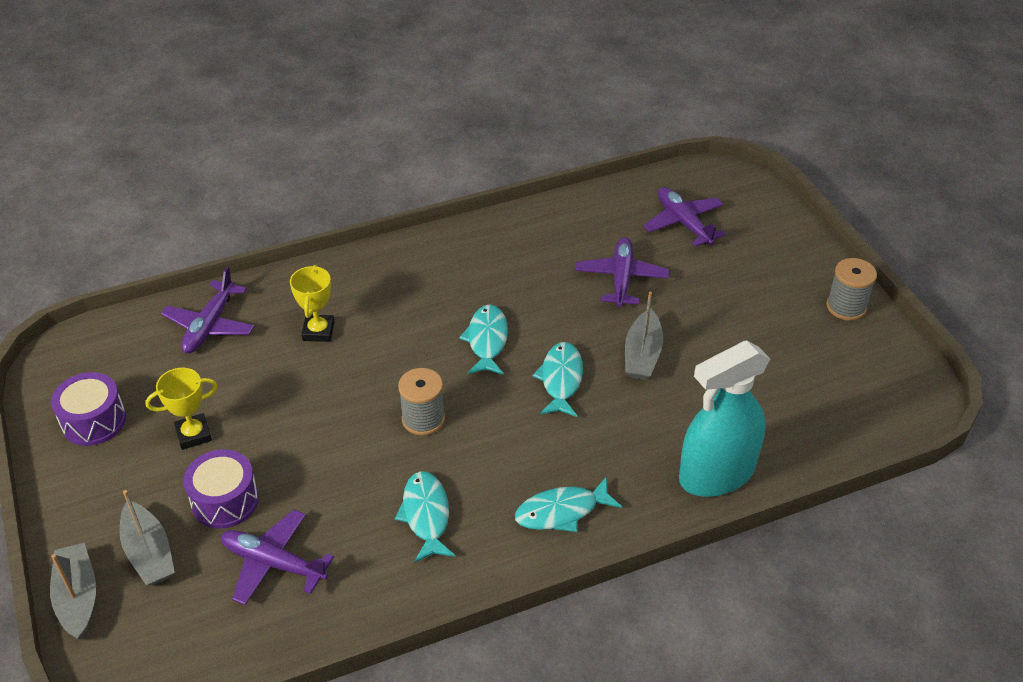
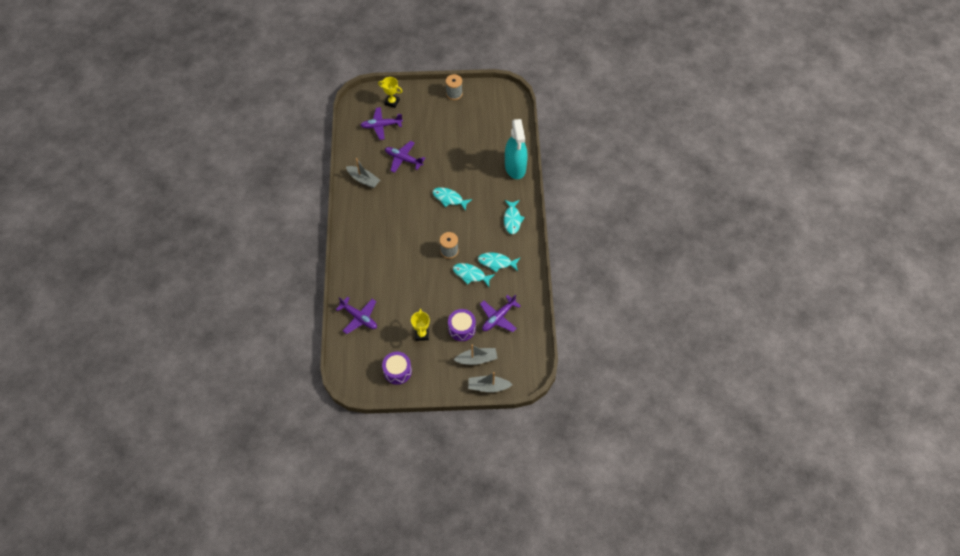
camera: 70 degrees left, 15 degrees up
yellow trophy [290,265,334,342] -> yellow trophy moved to [378,77,402,108]
turquoise fish [459,305,508,375] -> turquoise fish moved to [453,263,495,287]
grey boat [625,292,663,380] -> grey boat moved to [346,158,380,188]

